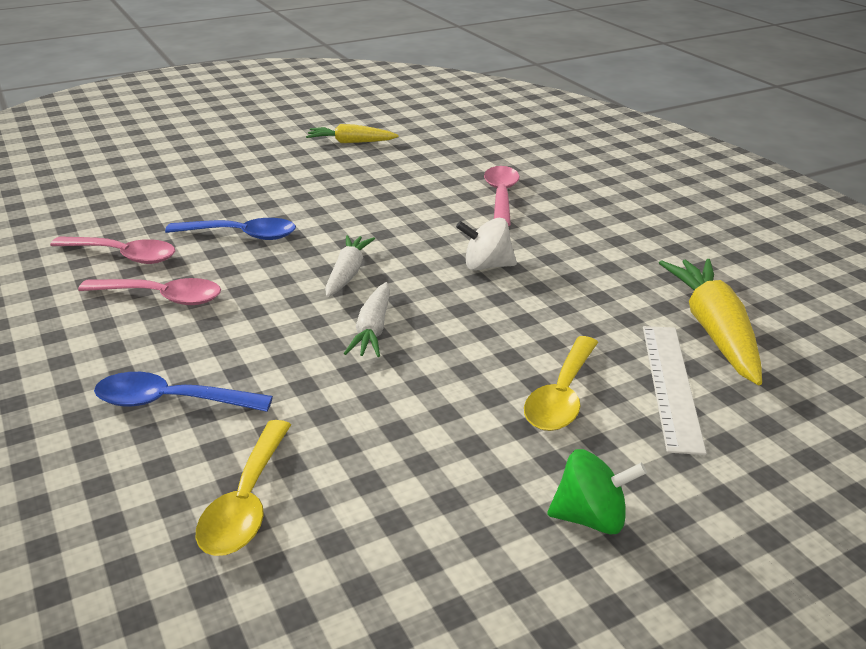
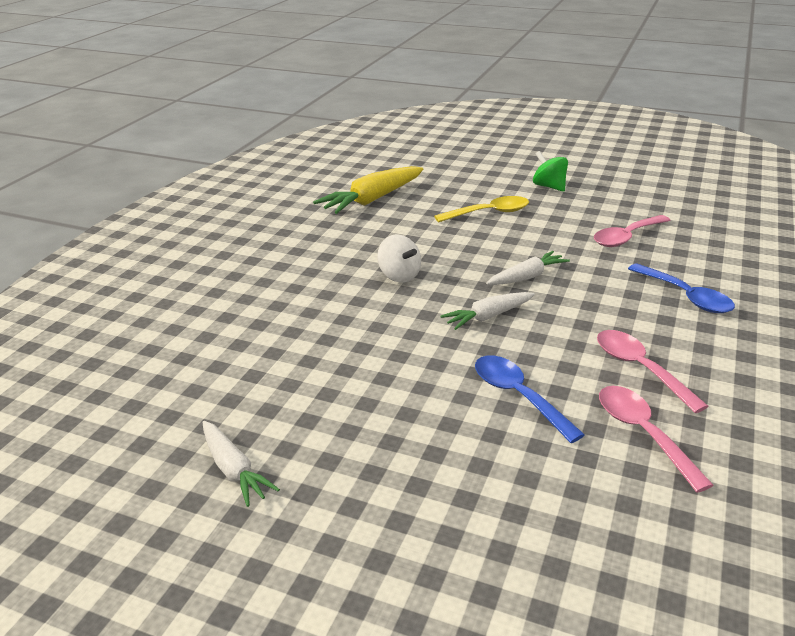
camera: 130 degrees left, 0 degrees up
yellow spoon [196,420,291,556] -> none
yellow carrot [306,124,399,143] -> white carrot [202,421,280,507]
pink spoon [484,166,520,226] -> pink spoon moved to [594,215,670,247]
white ruler [643,326,707,455] -> none

